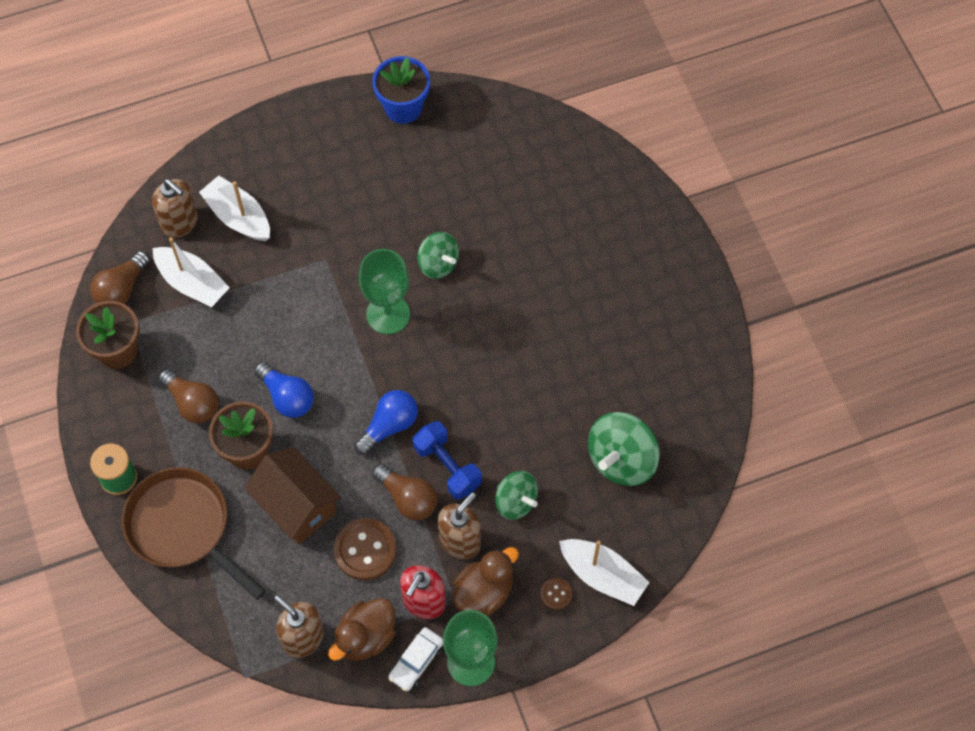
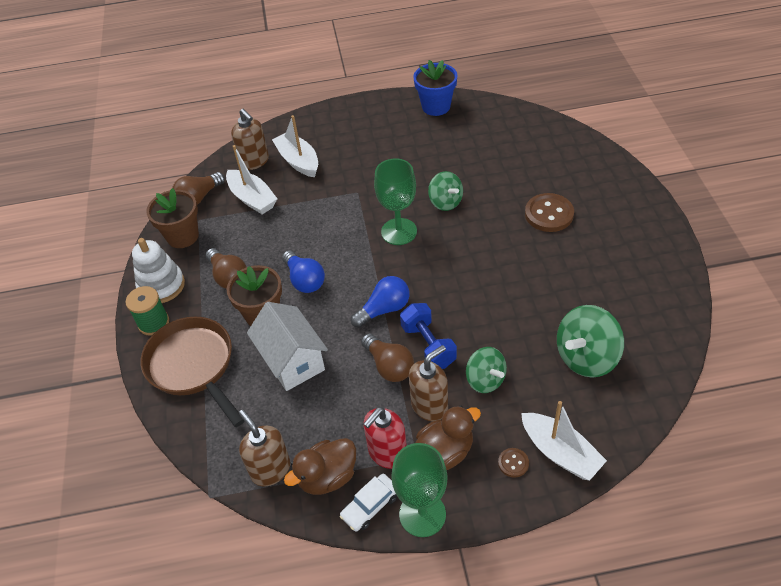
camera: 15 degrees right, 15 degrees down
brown house [244,447,342,544] -> white house [247,302,328,391]
brown button [334,518,396,580] -> brown button moved to [525,193,574,232]
none -> white stacking toy [132,238,185,303]

